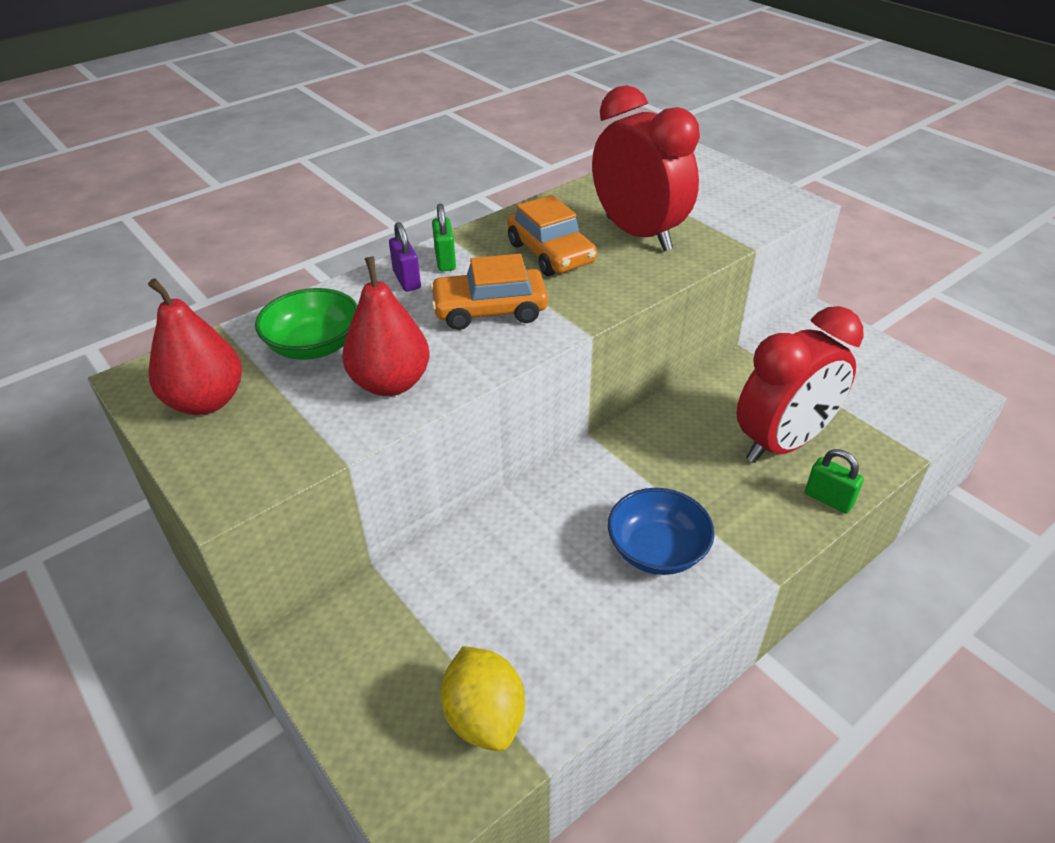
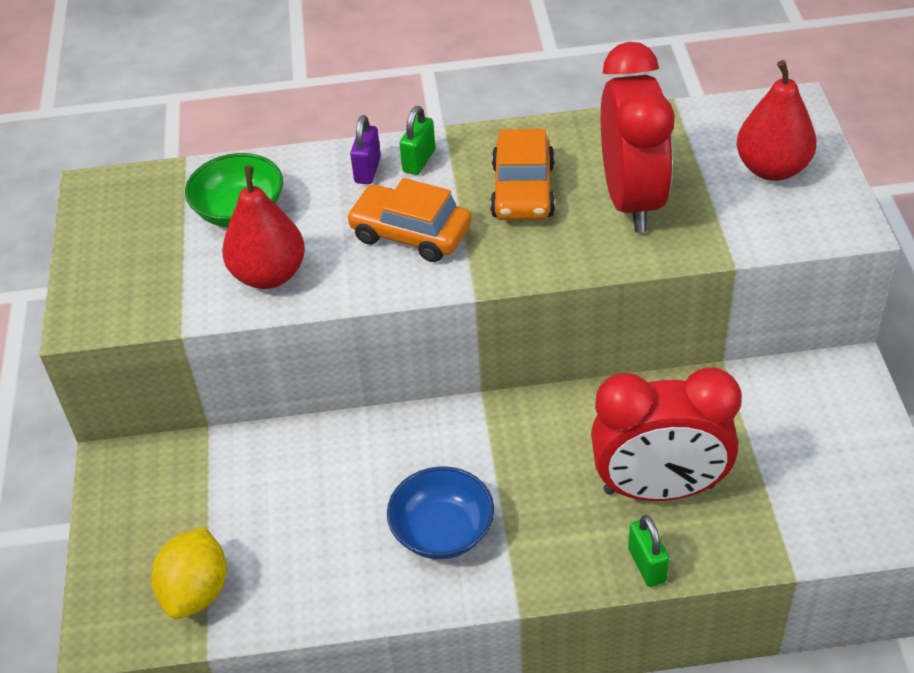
camera: 35 degrees right, 5 degrees up
red pear [148,278,242,415] -> red pear moved to [737,60,817,181]

